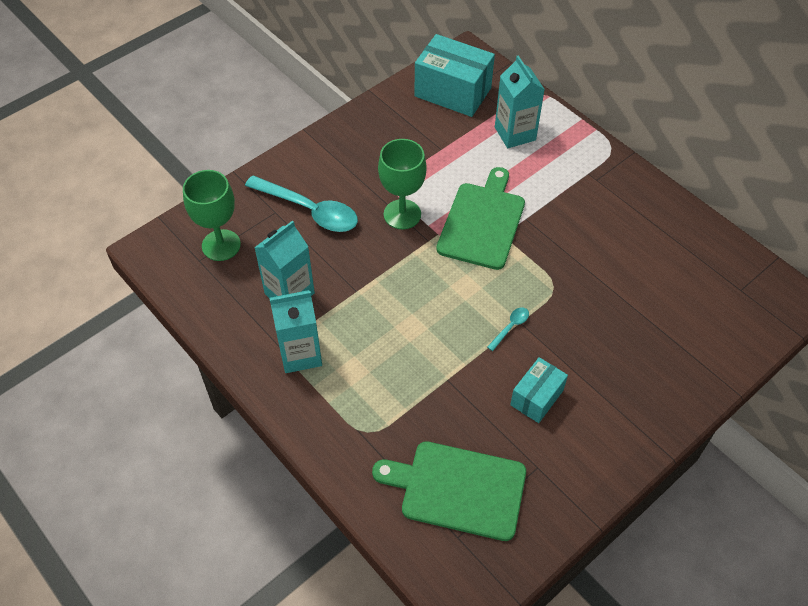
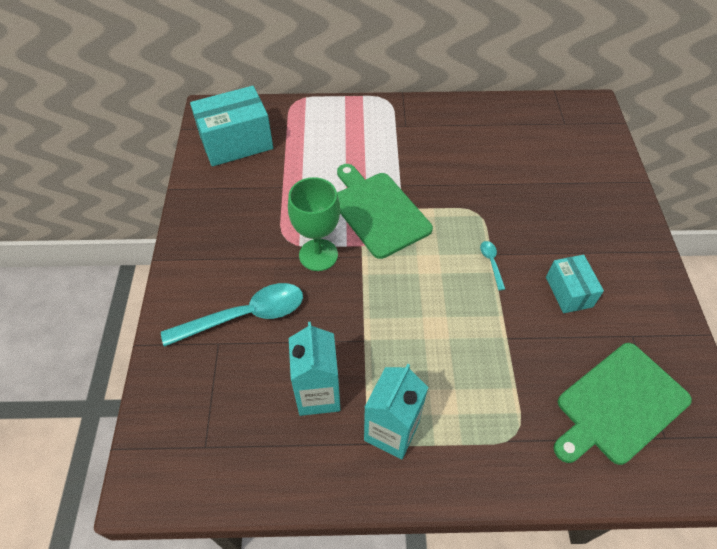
camera: 50 degrees left, 0 degrees up
green goblet [183,170,241,261] -> none
turquoise carton [495,56,545,148] -> none

